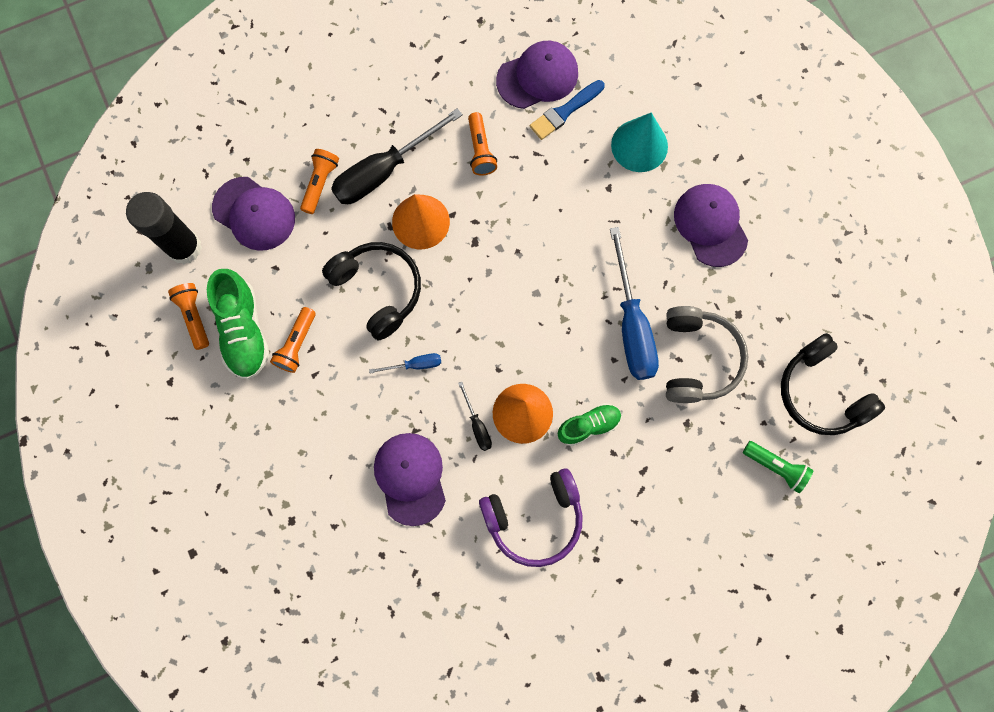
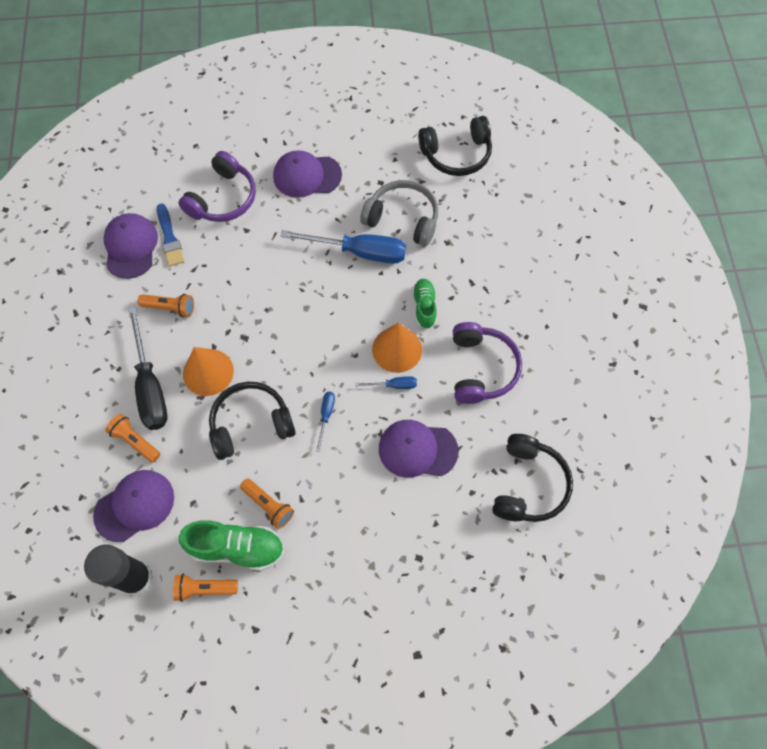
camera: 70 degrees left, 10 degrees down
black screwdriver [458,382,492,451] -> blue screwdriver [355,376,417,389]
turquoise cone [611,112,668,172] -> purple headphones [178,151,256,222]
green flashlight [743,441,813,493] -> none
none -> black headphones [492,434,573,522]

